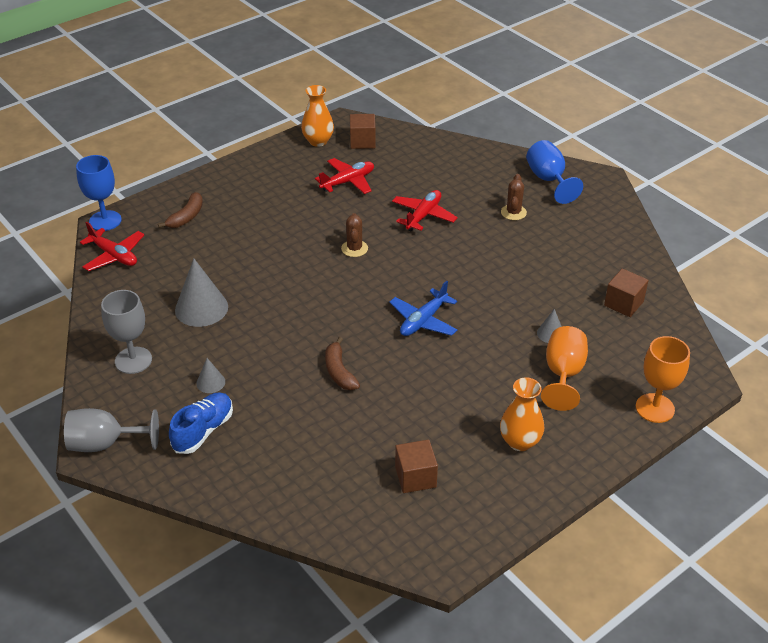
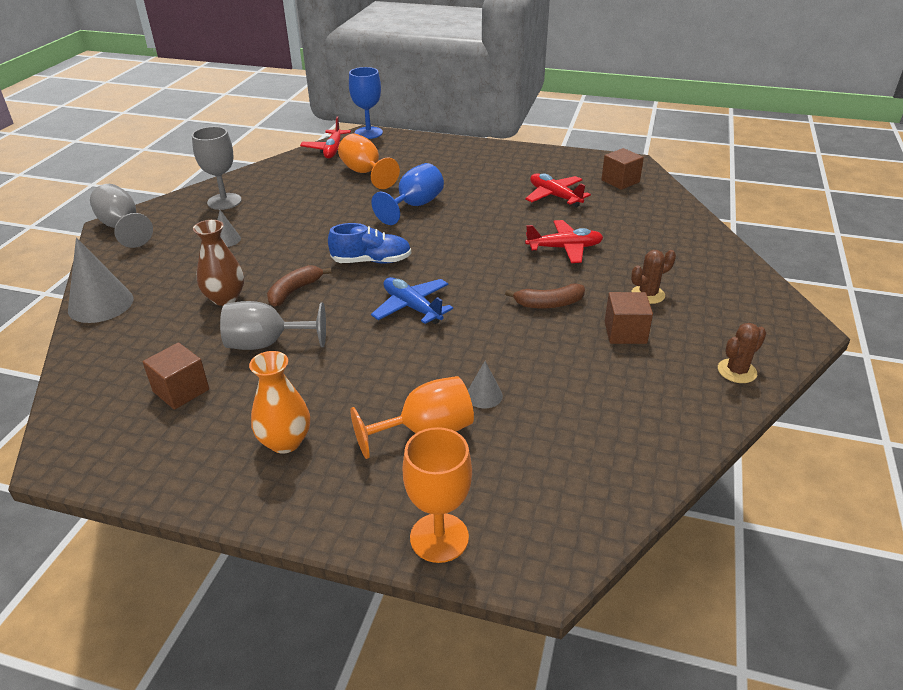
camera: 55 degrees right, 5 degrees down
brown banana [158,192,203,228] -> brown banana moved to [505,283,585,309]
blue shoe [169,392,233,454] -> blue shoe moved to [328,223,411,264]
grey cone [175,259,228,327] -> grey cone moved to [68,237,134,323]
orange vase [301,85,334,147] -> none
red plane [315,158,374,194] -> red plane turned 150 degrees counterclockwise [525,173,591,207]
brown cactus [341,213,368,257] -> brown cactus moved to [718,323,766,383]
blue plane [389,281,458,336] -> blue plane turned 45 degrees clockwise [371,277,453,324]
blue goblet [526,140,583,204] -> blue goblet moved to [371,163,444,225]
brown cube [604,269,649,317] -> brown cube moved to [605,292,653,344]
none -> brown vase [193,220,244,306]
none -> grey goblet [220,301,326,350]
none -> orange goblet [338,134,400,189]

